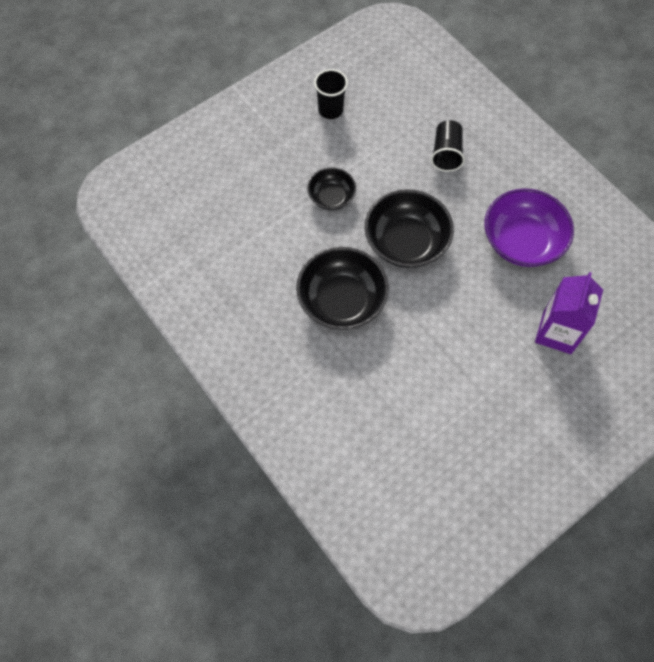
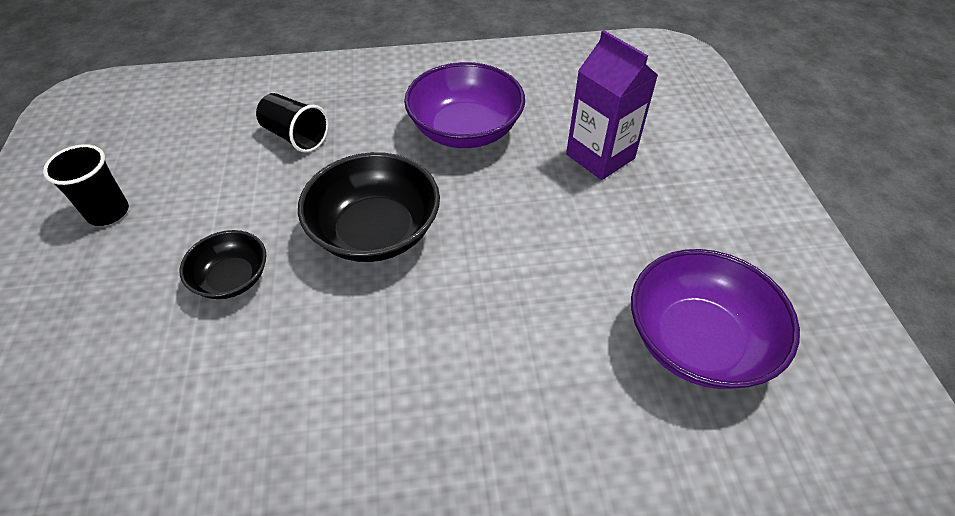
camera: 60 degrees left, 15 degrees down
black bowl [296,247,389,330] -> none
none -> purple bowl [631,249,800,389]

